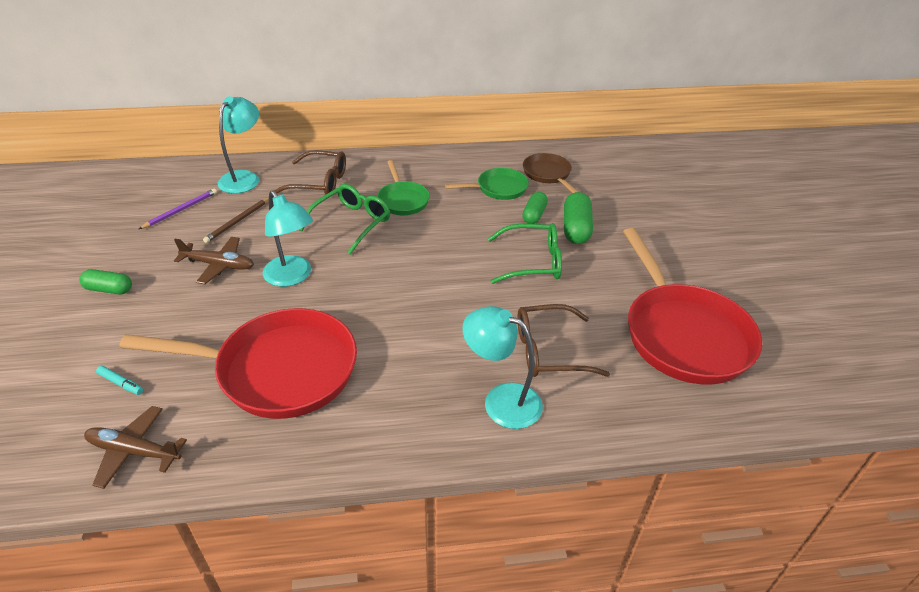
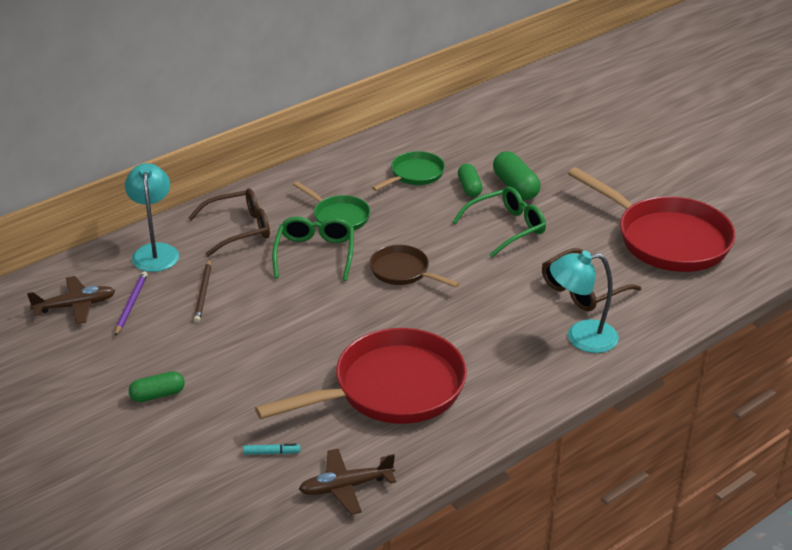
camera: 30 degrees left, 5 degrees down
brown plane [174,237,254,284] -> brown plane moved to [27,276,115,324]
turquoise lamp [263,190,313,287] -> none
brown pan [523,153,578,193] -> brown pan moved to [369,245,460,288]

